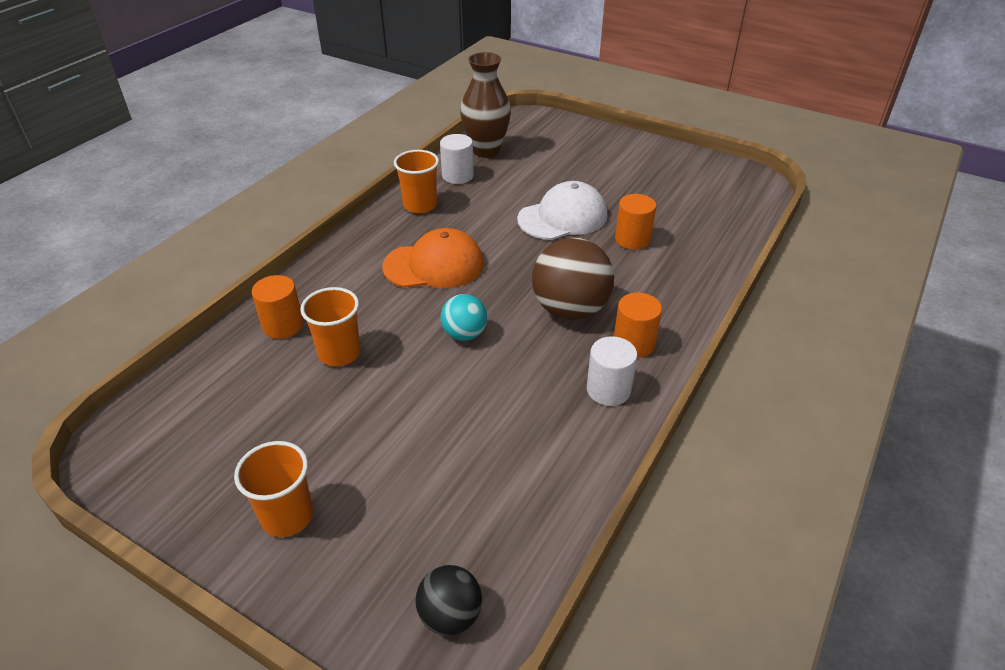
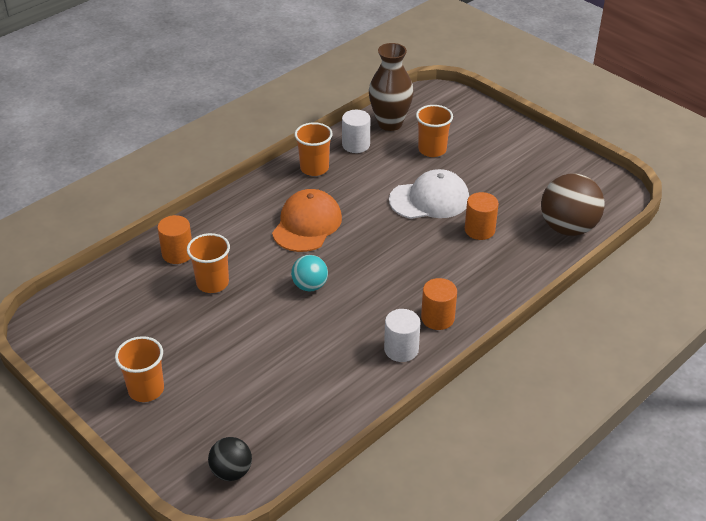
camera: 15 degrees right, 0 degrees up
orange cap [382,228,484,288] -> orange cap turned 75 degrees counterclockwise [272,189,342,252]
brown ball [532,238,614,320] -> brown ball moved to [541,174,604,236]
none -> orange cup [416,105,453,157]

